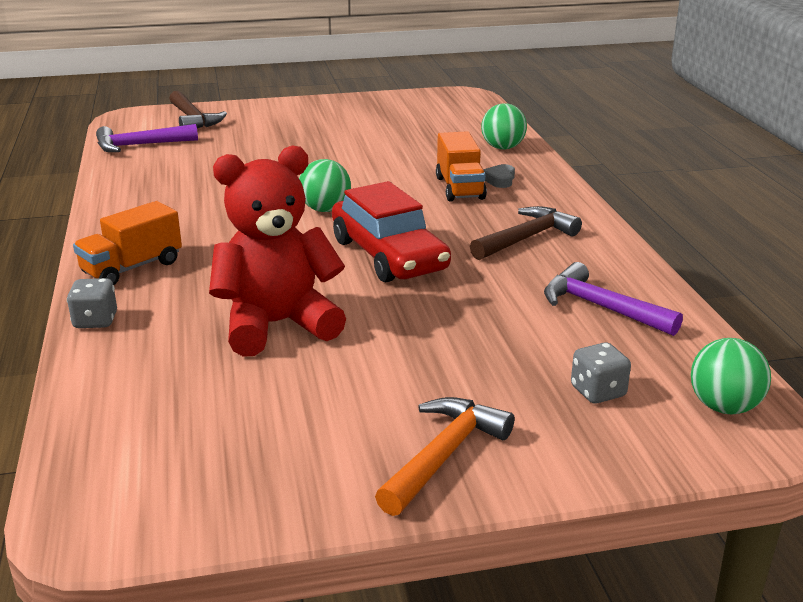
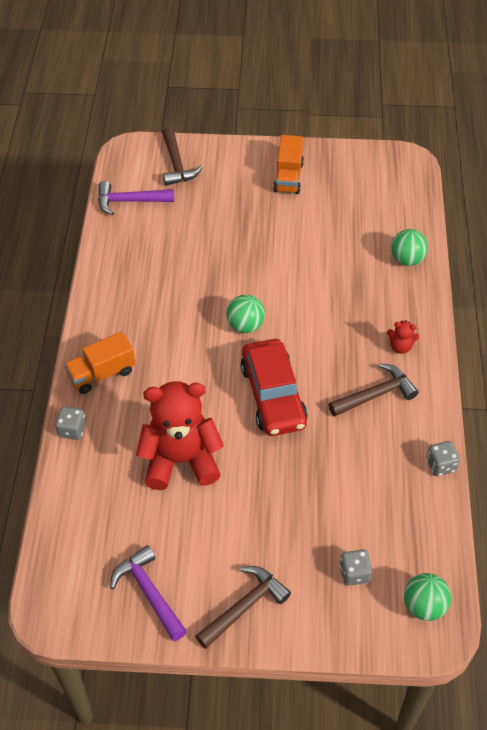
camera: 15 degrees right, 25 degrees up
orange hammer [375,397,515,516] -> brown hammer [195,566,291,649]
orange truck [436,131,487,202] -> orange truck moved to [273,135,304,194]
grey heart [483,164,515,188] -> none
purple hammer [544,262,683,336] -> purple hammer moved to [110,545,187,641]
none -> red teddy bear [387,320,419,354]
none -> grey dice [426,441,460,476]

